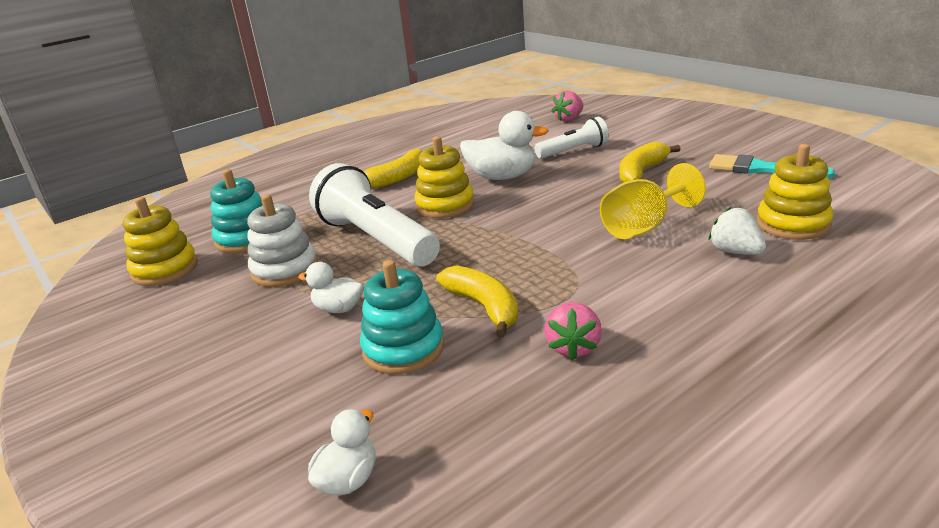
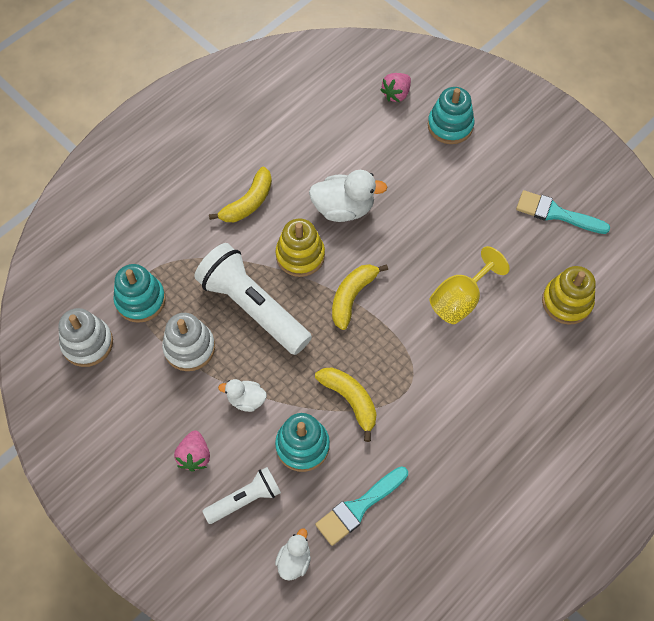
camera: 10 degrees left, 35 degrees up
yellow stacking toy [123,197,198,286] -> white stacking toy [59,308,113,367]
white flashlight [534,117,609,159] -> white flashlight moved to [202,467,281,524]
pink strawberry [544,302,602,360] -> pink strawberry moved to [174,430,210,472]
yellow banana [619,141,680,182] -> yellow banana moved to [332,264,388,330]
white strawberry [709,207,766,255] -> none
none -> turquoise brush [315,466,408,546]
none -> turquoise stacking toy [428,87,474,144]

